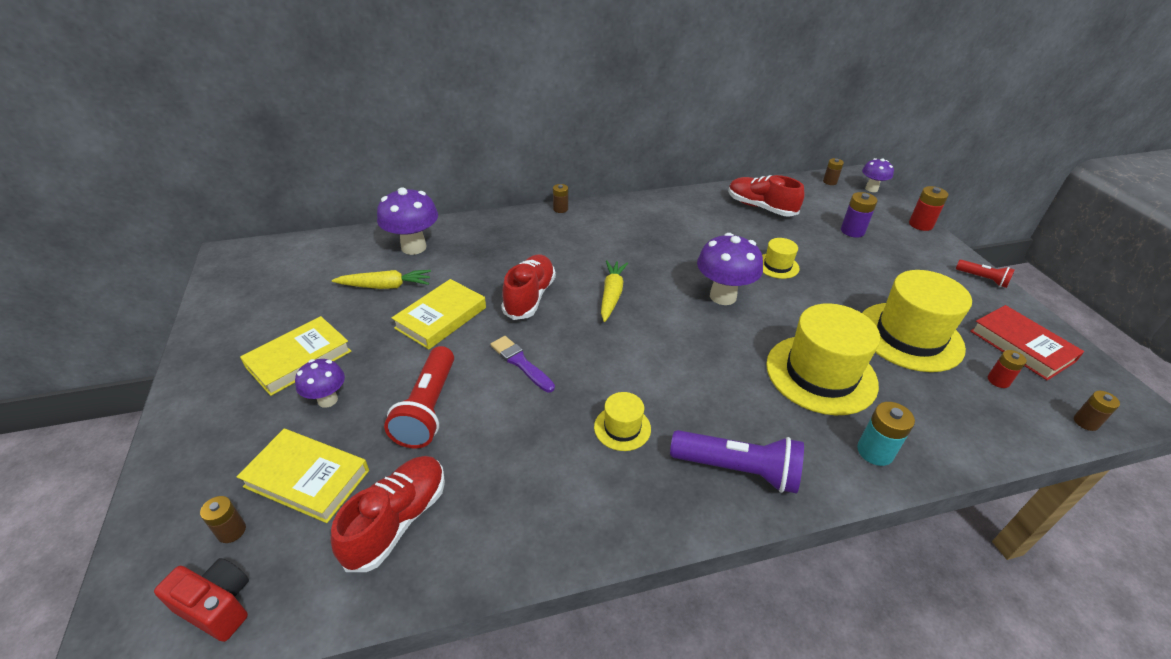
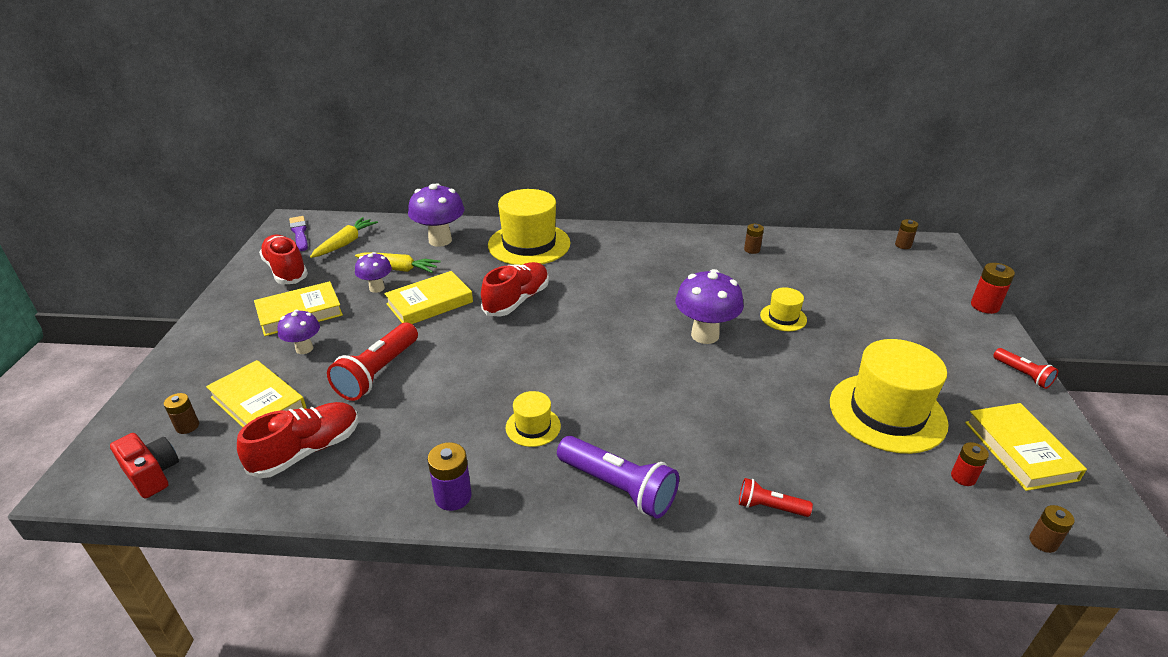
camera: 20 degrees right, 5 degrees down
purple brush [490,336,555,392] -> purple brush moved to [289,216,308,251]
brown battery [553,184,568,213] -> brown battery moved to [744,224,764,254]
yellow carrot [601,260,628,322] -> yellow carrot moved to [310,217,378,258]
red shoe [728,175,805,217] -> red shoe moved to [259,234,308,284]
yellow hat [766,303,880,415] -> yellow hat moved to [488,189,570,265]
purple battery [841,192,878,238] -> purple battery moved to [427,442,472,511]
turquoise battery [857,402,915,466] -> red flashlight [739,478,813,517]
purple mushroom [862,158,894,192] -> purple mushroom moved to [355,252,392,293]
red book [970,305,1084,380] -> yellow book [965,403,1087,491]

